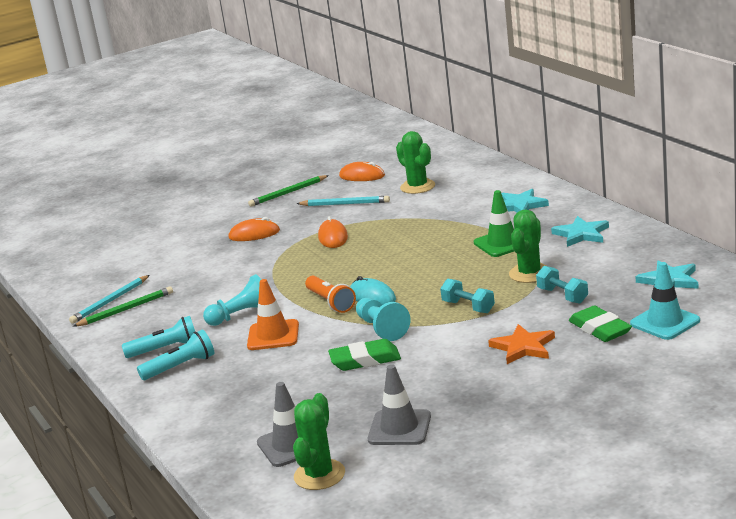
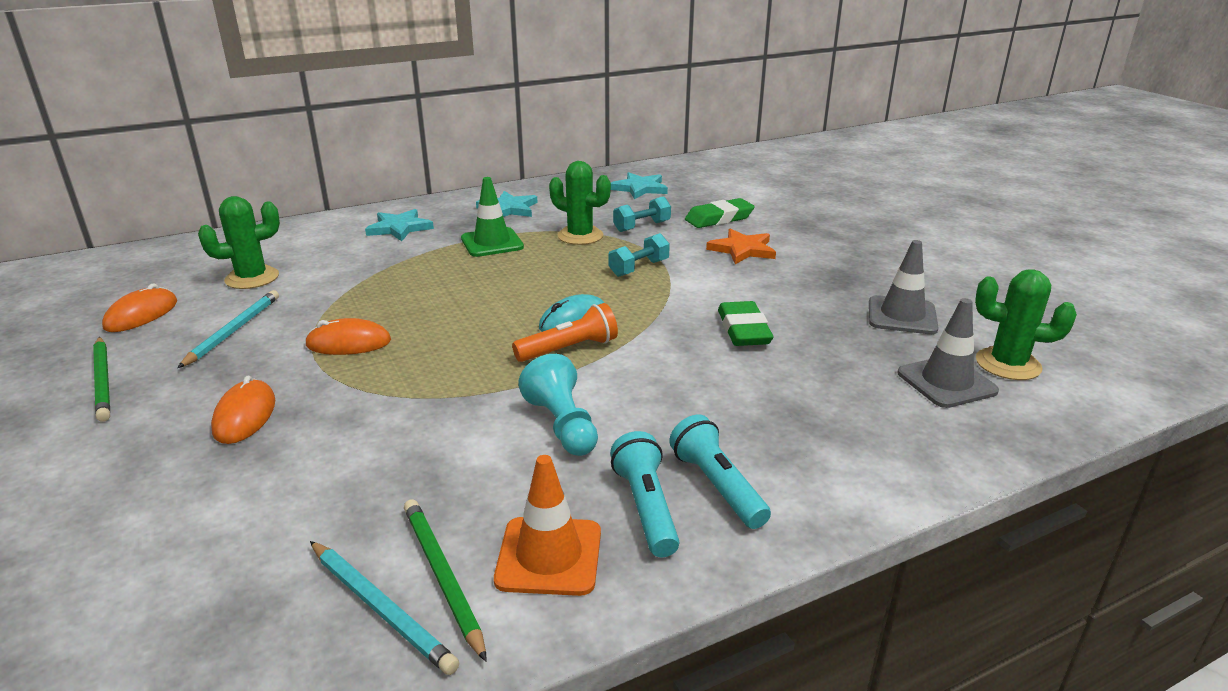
camera: 90 degrees left, 5 degrees up
orange traffic cone [247,279,299,350] -> orange traffic cone moved to [494,455,601,596]
turquoise pawn [356,298,410,341] -> none
turquoise traffic cone [630,262,700,340] -> none

